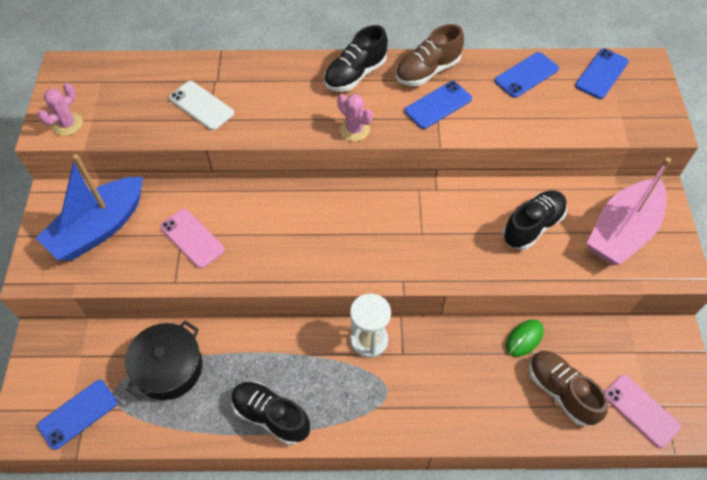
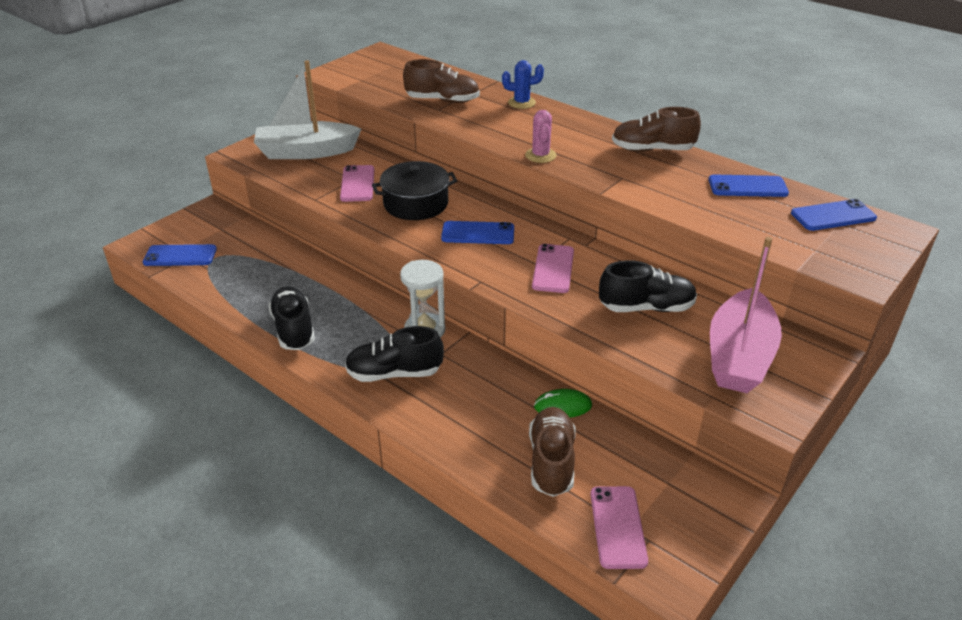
camera: 40 degrees right, 20 degrees down
blue boat [36,154,143,261] -> white boat [254,61,361,159]
pink cactus [38,83,83,136] -> none
black pot [125,320,202,400] -> black pot moved to [372,161,457,220]
white phone [169,81,234,130] -> brown shoe [403,59,480,103]
black shoe [324,25,388,92] -> black shoe moved to [345,326,444,382]
blue phone [405,81,472,129] -> blue phone moved to [441,221,514,244]
pink boat [587,158,671,265] -> pink boat turned 60 degrees counterclockwise [710,237,782,393]
none -> blue cactus [502,60,544,109]
none -> pink phone [532,244,574,293]

